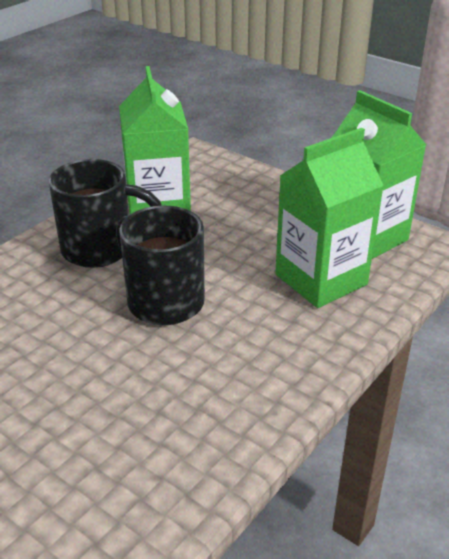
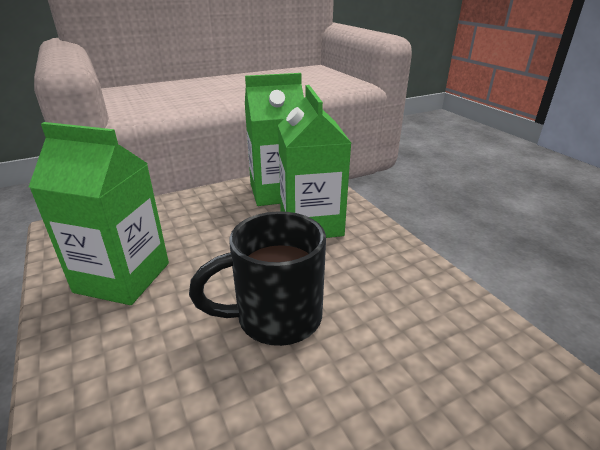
camera: 65 degrees left, 5 degrees down
black mug [49,159,162,268] -> none

